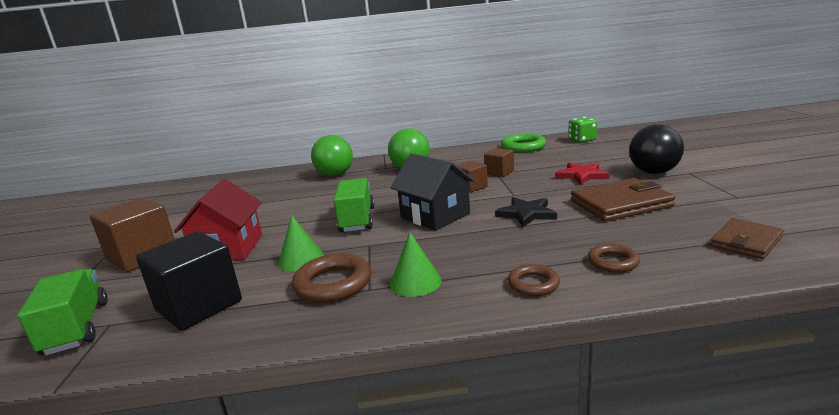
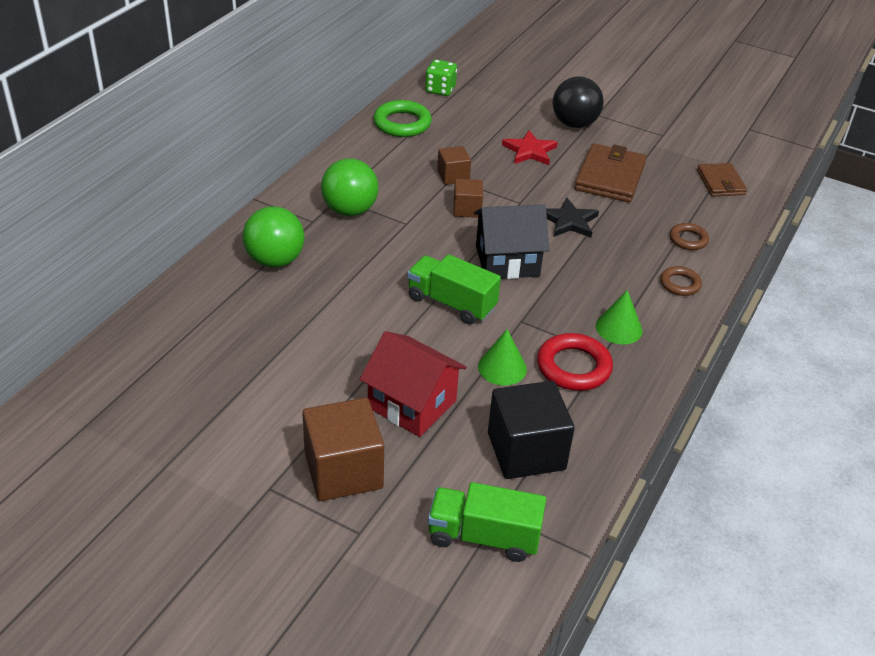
camera: 60 degrees left, 20 degrees up
brown ring [292,253,371,303] -> red ring [537,333,613,391]

